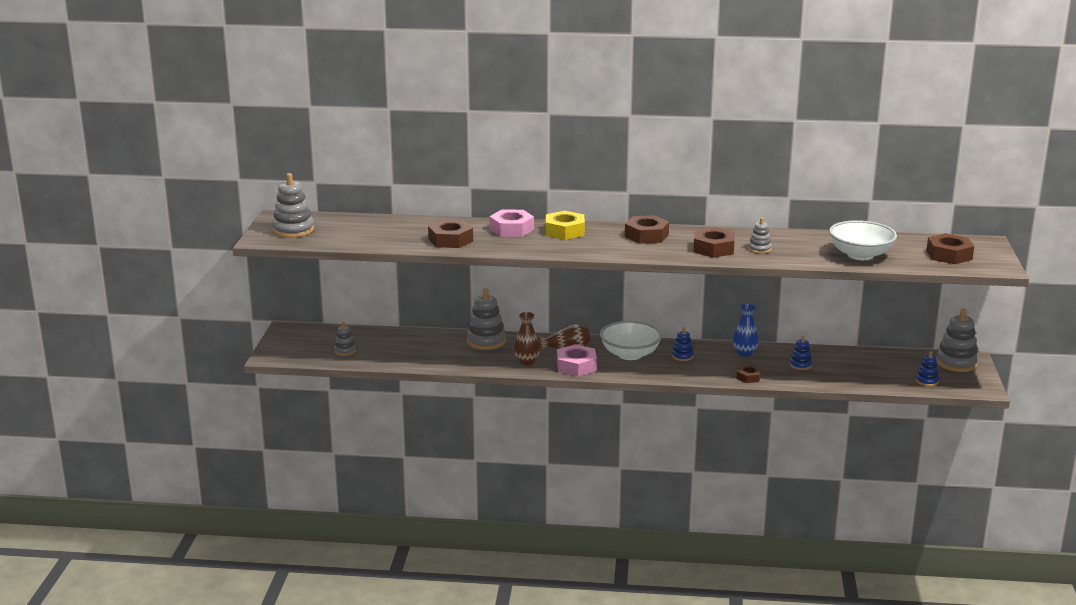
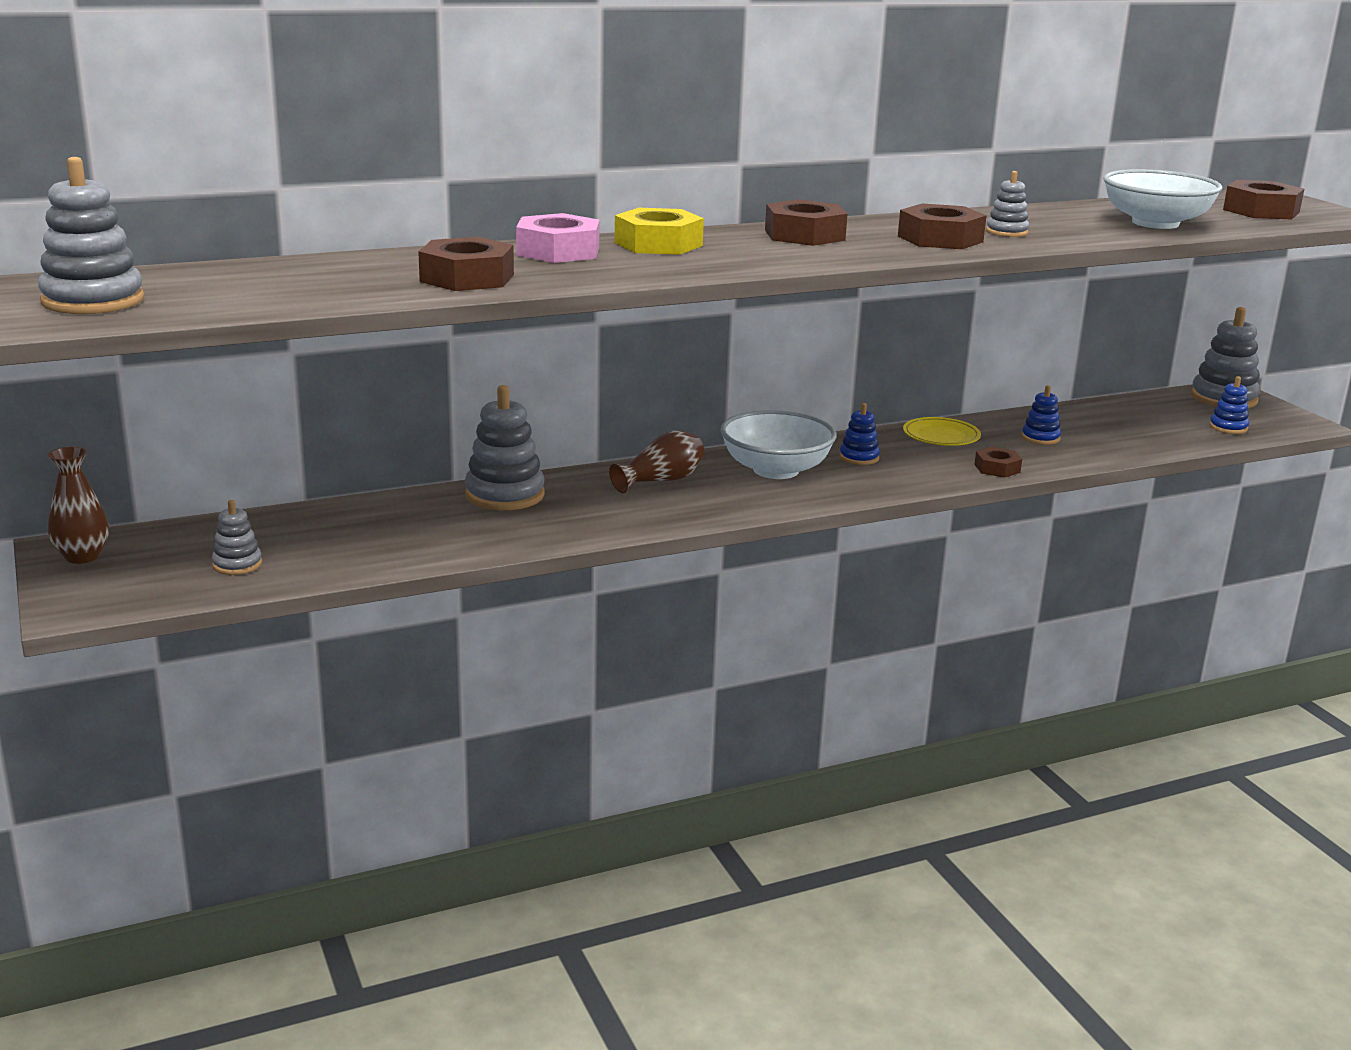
camera: 30 degrees left, 0 degrees up
brown vase [514,312,540,365] -> brown vase moved to [48,446,109,564]
pink nut [557,344,597,377] -> none
blue vase [733,304,759,356] -> yellow plate [903,417,981,446]

